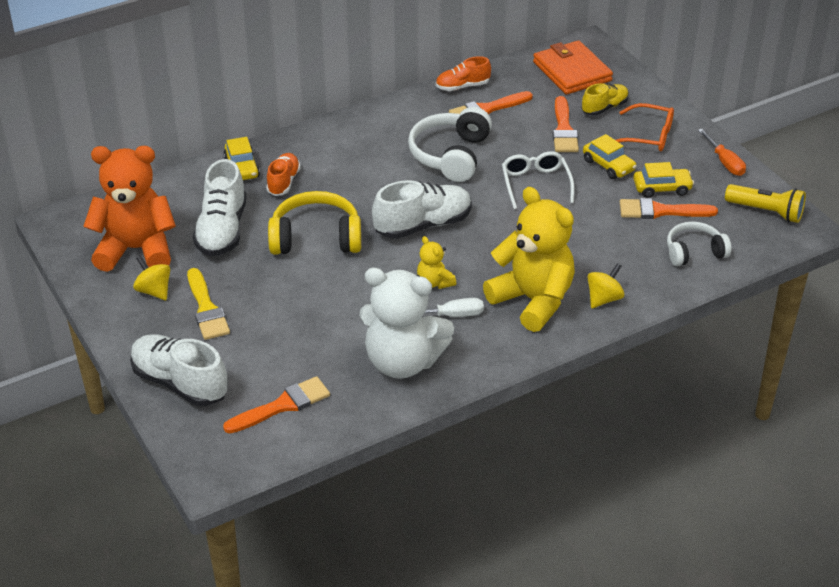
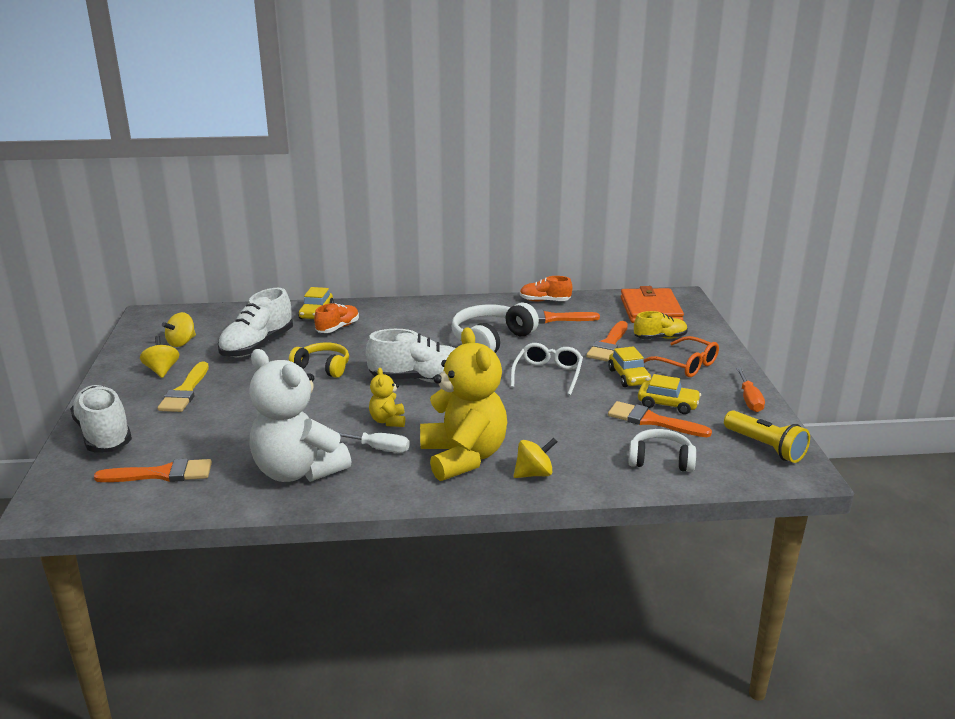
camera: 25 degrees right, 15 degrees down
orange teddy bear [83,146,176,272] -> yellow spinning top [162,312,196,347]
yellow headphones [268,191,361,255] -> yellow headphones [289,343,349,378], size x0.64

